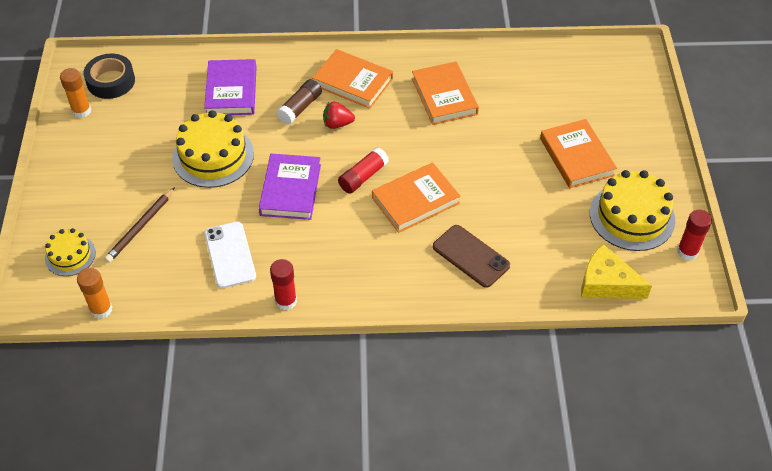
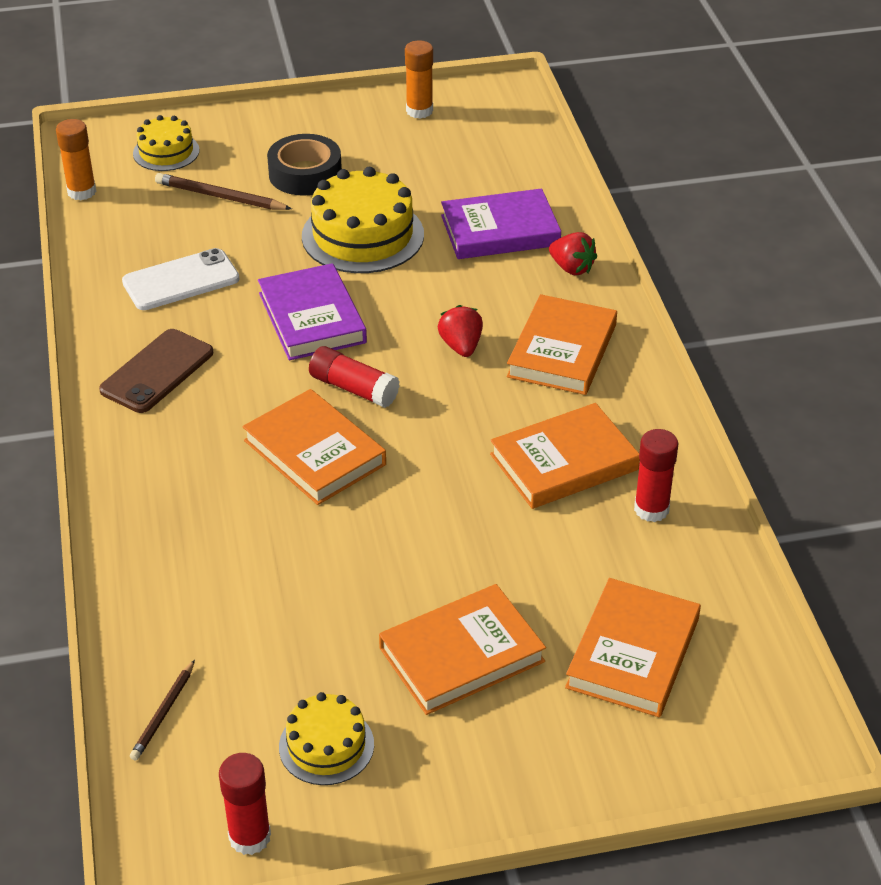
camera: 80 degrees right, 10 degrees down
black tape [83,54,135,99] -> black tape moved to [267,134,342,196]
purple book [259,154,321,220] -> purple book turned 75 degrees clockwise [258,263,367,360]
red glue stick [270,259,297,310] -> red glue stick moved to [634,429,678,522]
brown glue stick [276,79,322,125] -> none
brown phone [433,225,510,288] -> brown phone moved to [99,329,213,413]
yellow cheese [581,244,652,299] -> brown pencil [130,660,195,761]
yellow cake [590,170,675,251] -> yellow cake [279,692,374,785], size x0.57
none -> red strawberry [549,232,597,275]
none -> orange book [565,578,701,717]

